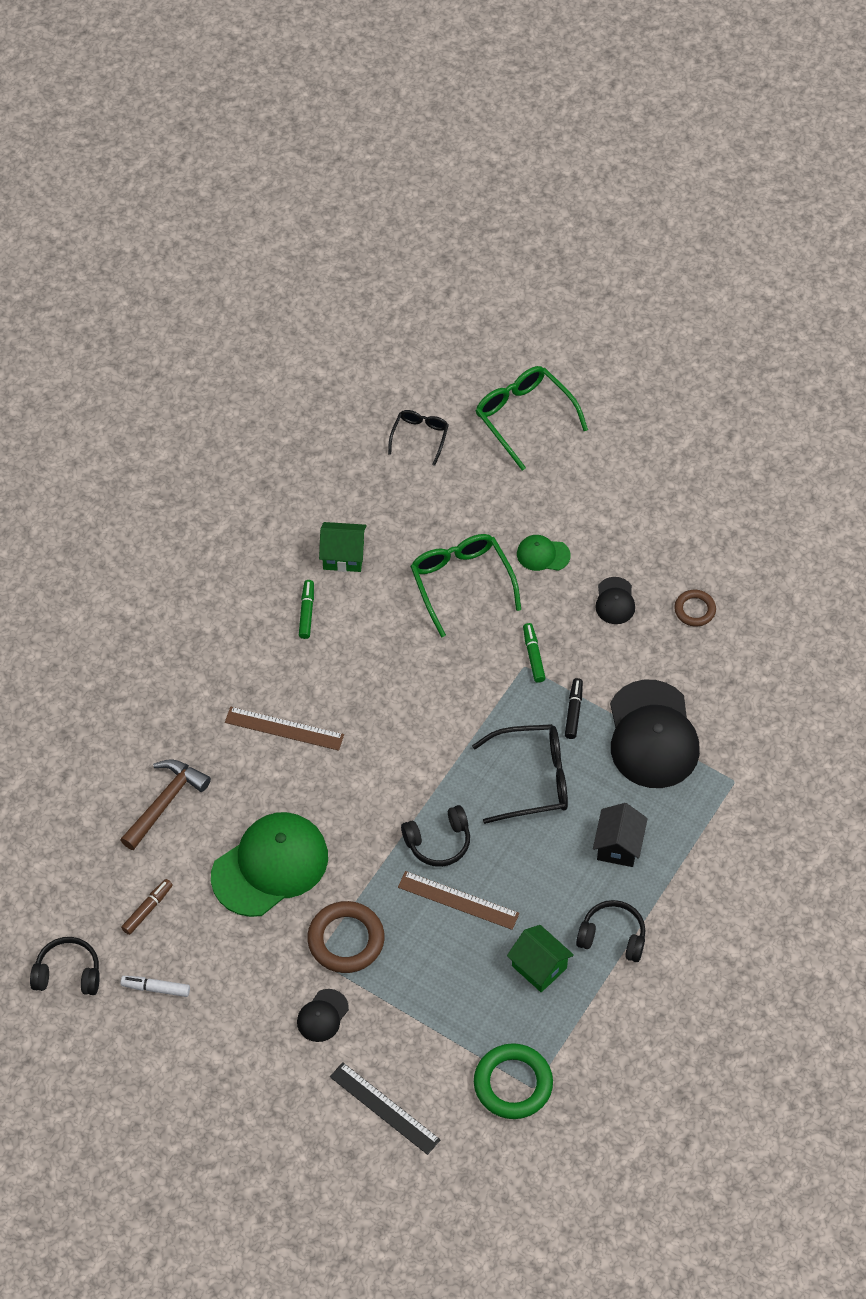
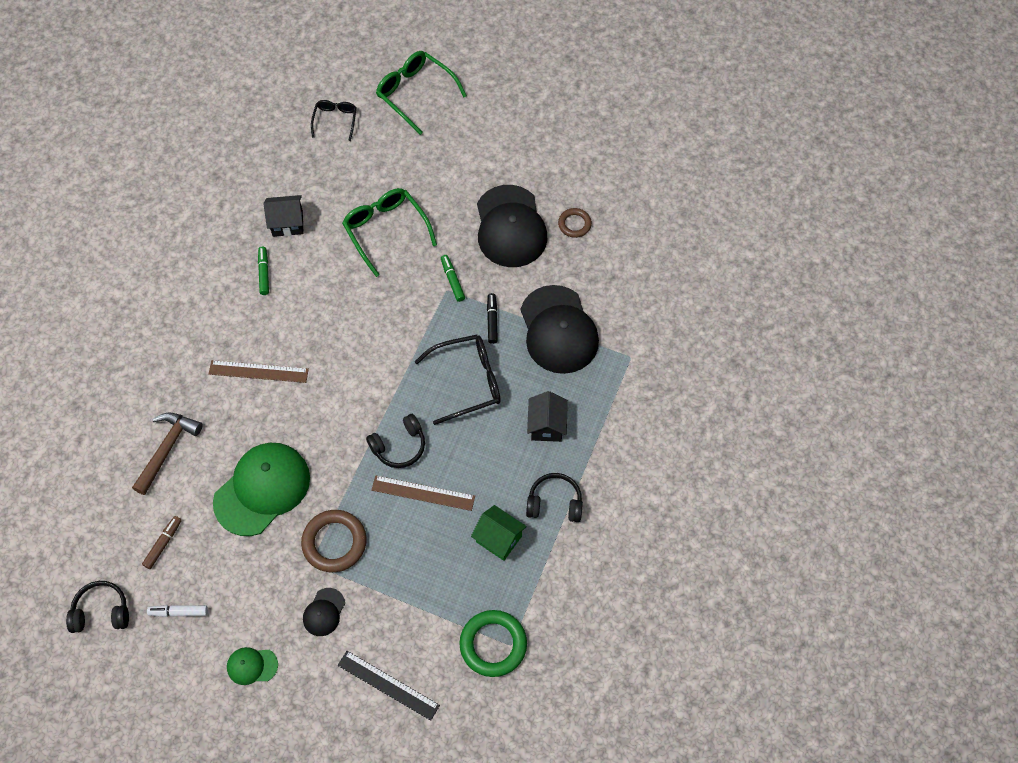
camera: 10 degrees left, 5 degrees up
green house [319,522,366,572] -> black house [263,195,304,237]
green cap [517,535,570,571] -> green cap moved to [227,647,278,685]
black cap [595,577,635,624] -> black cap [477,185,547,267], size x2.17

